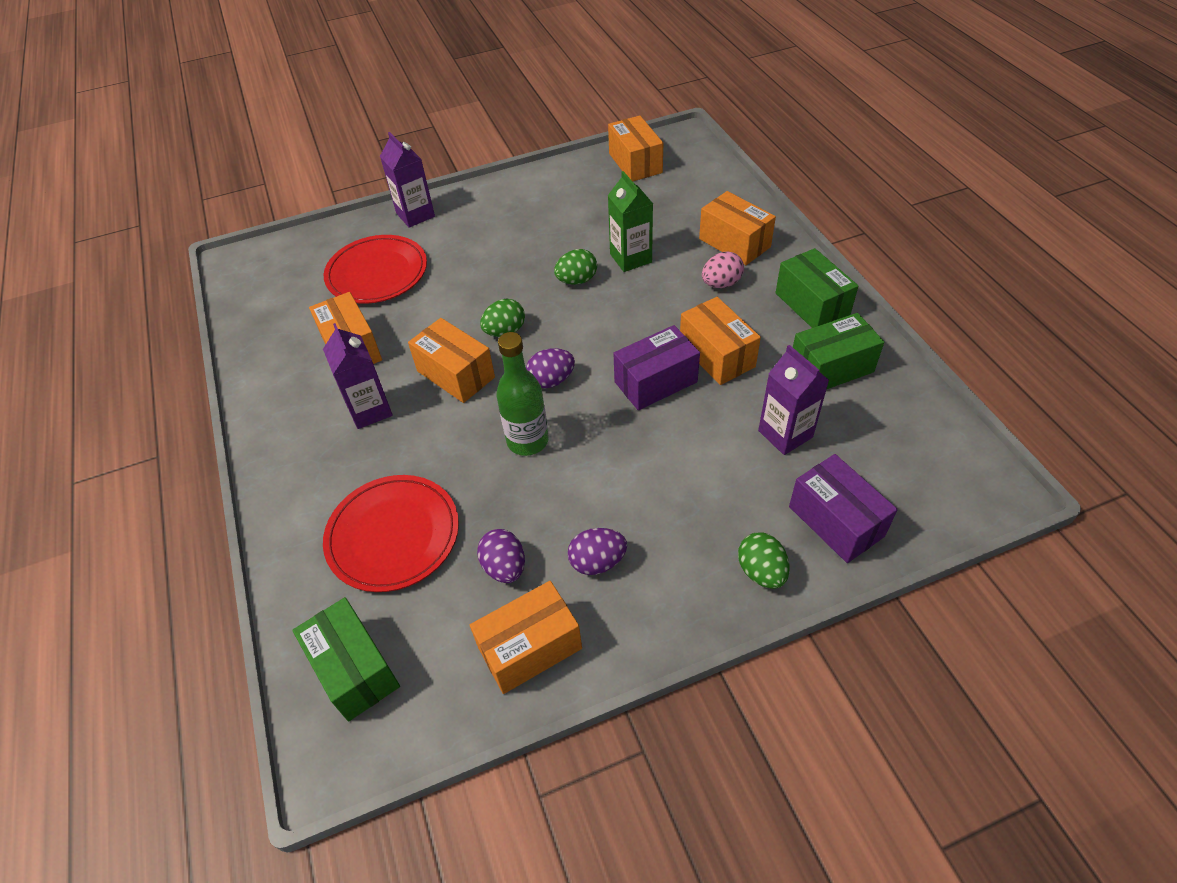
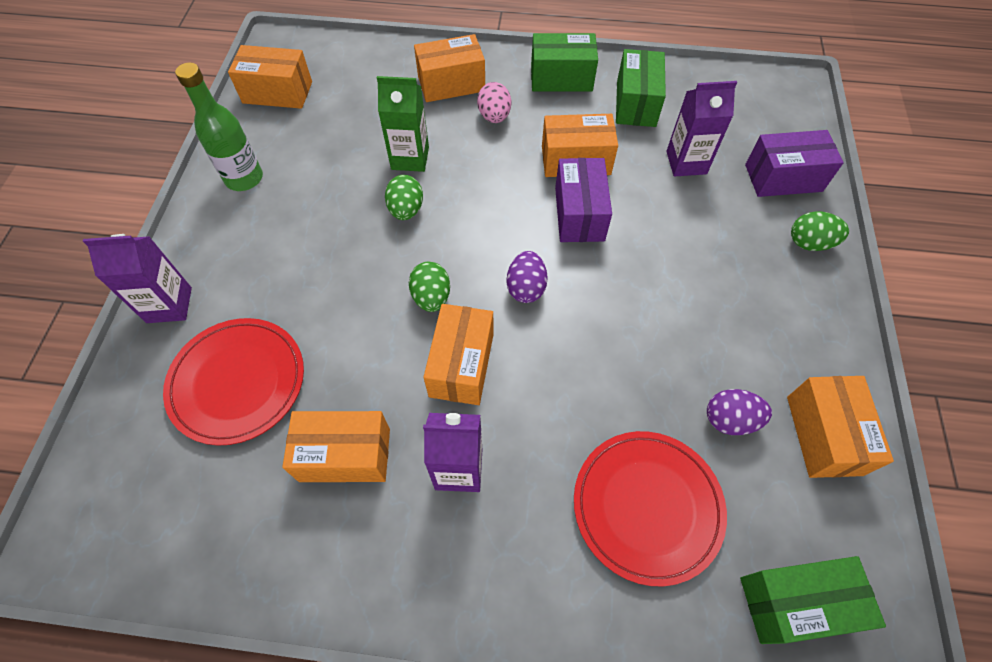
camera: 65 degrees left, 10 degrees up
orange box [408,318,495,403] -> orange box turned 60 degrees counterclockwise [423,304,494,405]
green bottle [497,332,549,456] -> green bottle moved to [175,63,263,191]
purple egg [568,528,627,575] -> none

